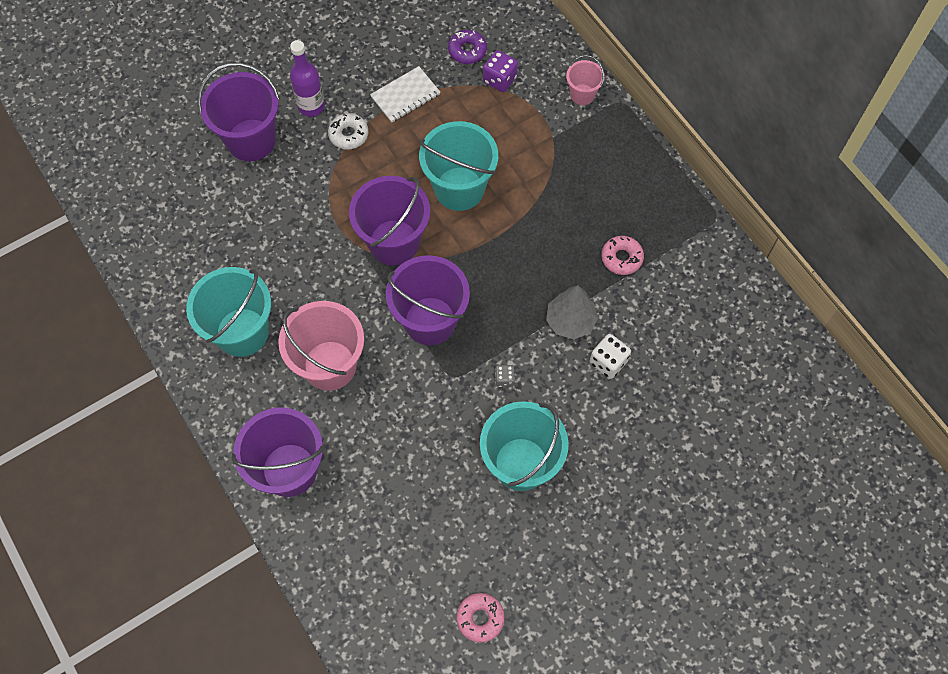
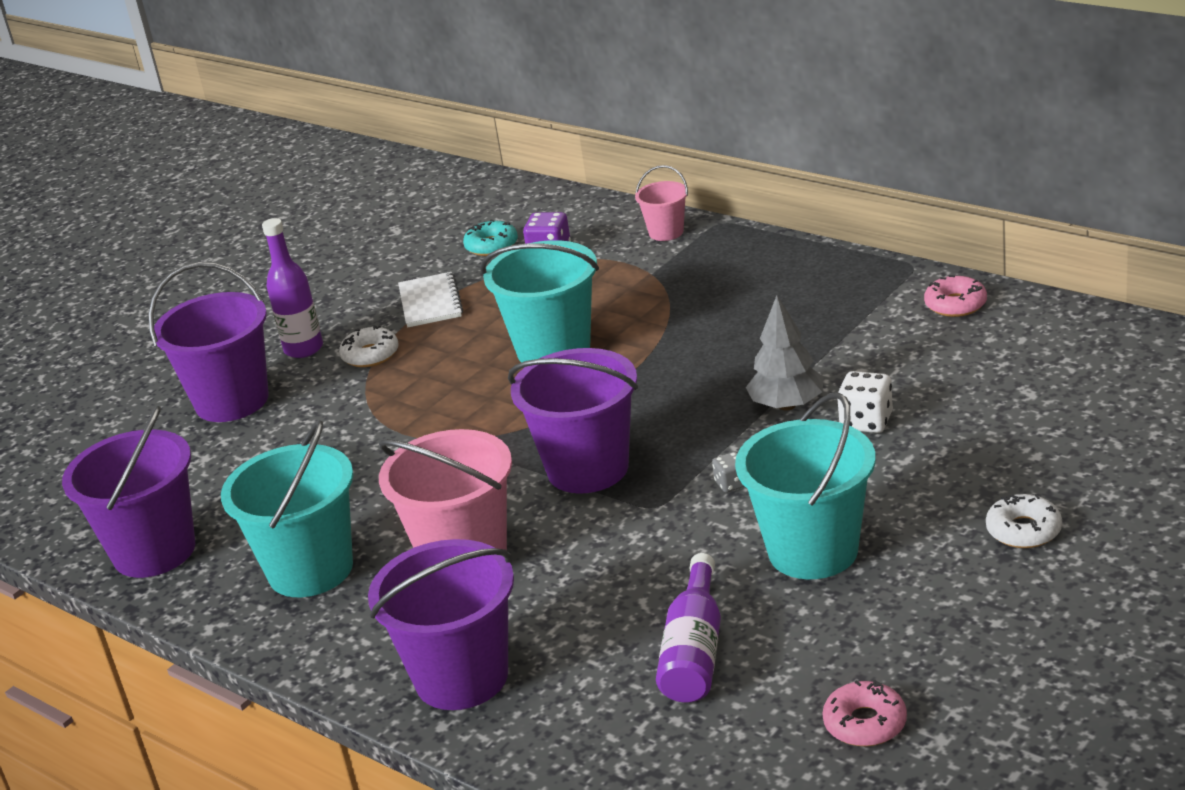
camera: 15 degrees left, 35 degrees down
purple bucket [349,176,430,265] -> purple bucket moved to [62,406,195,578]
white notebook [370,66,440,123] -> white notebook turned 45 degrees counterclockwise [398,272,463,327]
purple donut [448,30,487,64] -> turquoise donut [463,219,518,256]
pink donut [601,236,644,275] -> pink donut moved to [924,275,987,317]
none -> purple bottle [656,553,721,703]
none -> white donut [986,494,1062,548]

